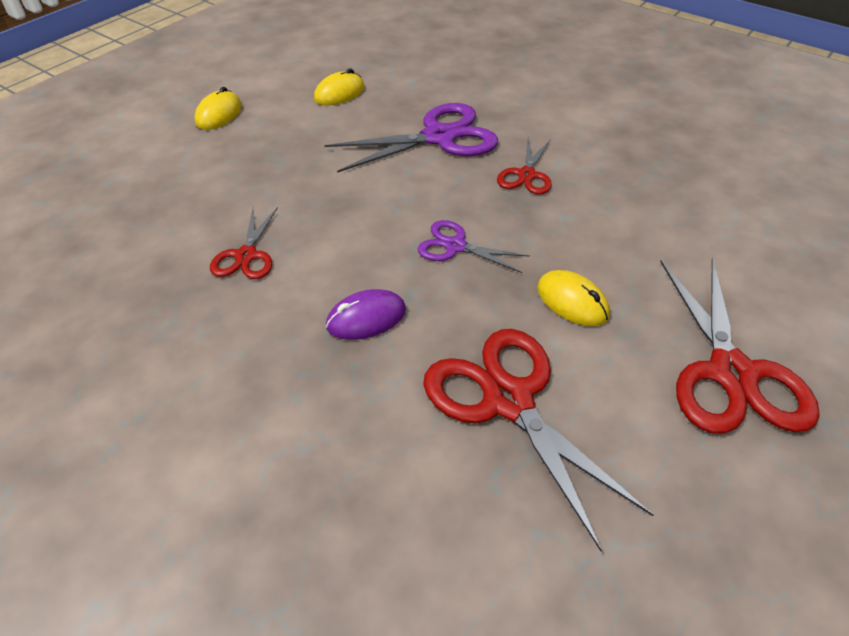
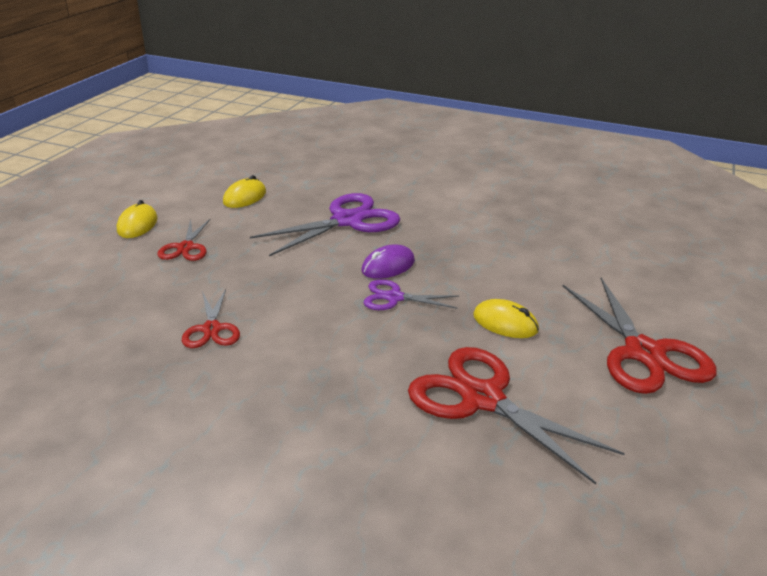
camera: 15 degrees left, 15 degrees down
purple mouse [326,289,406,340] -> purple mouse moved to [361,244,415,279]
red scissors [497,138,552,195] -> red scissors moved to [157,218,211,261]

